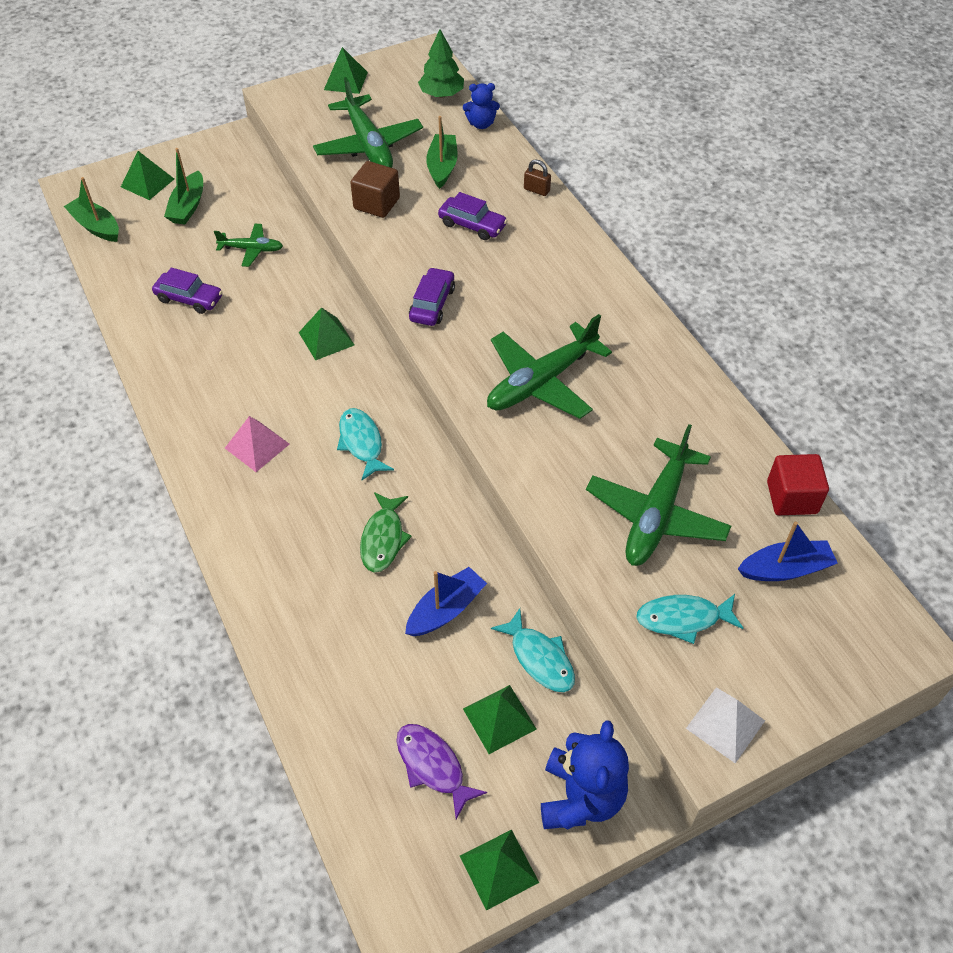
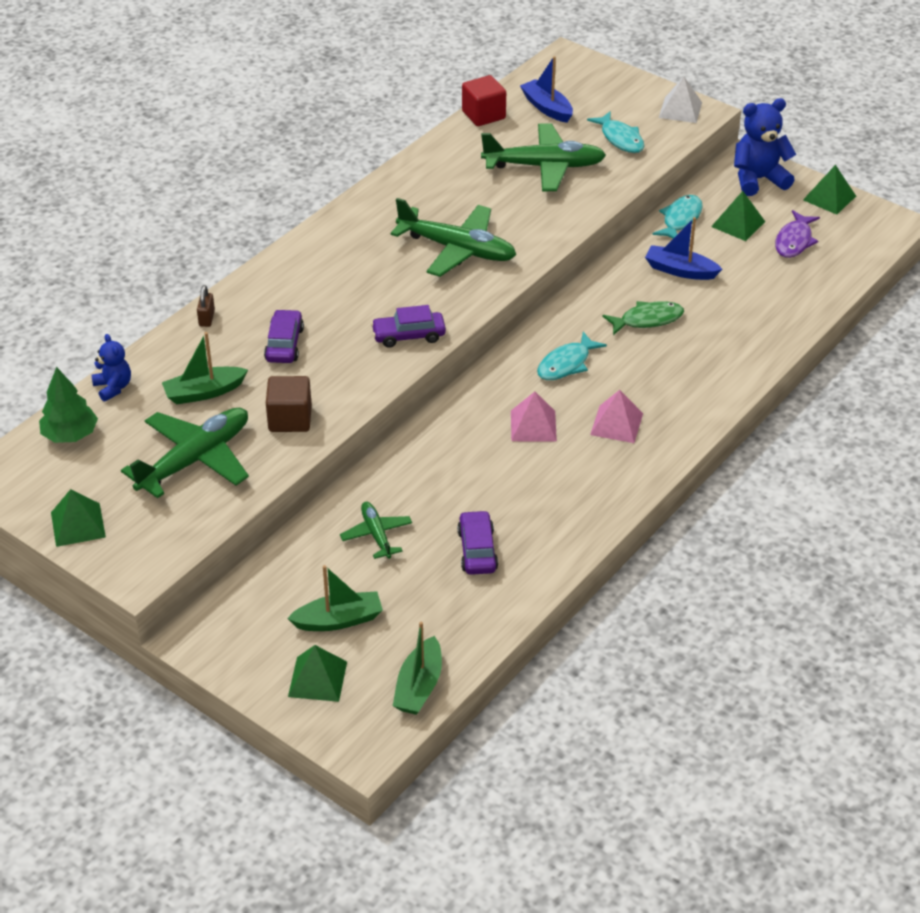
camera: 115 degrees left, 10 degrees down
green pyramid [299,307,354,360] -> none
none -> pink pyramid [511,392,557,441]

